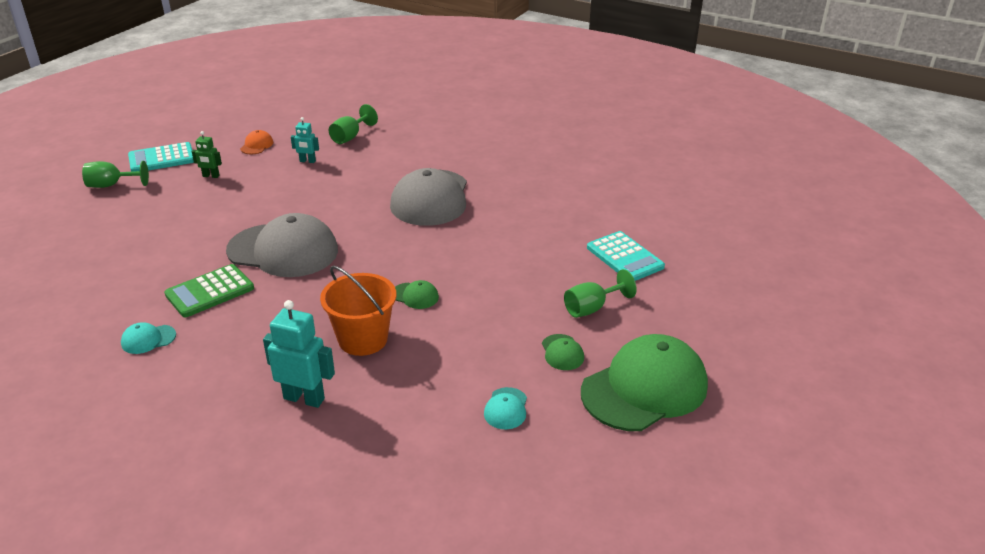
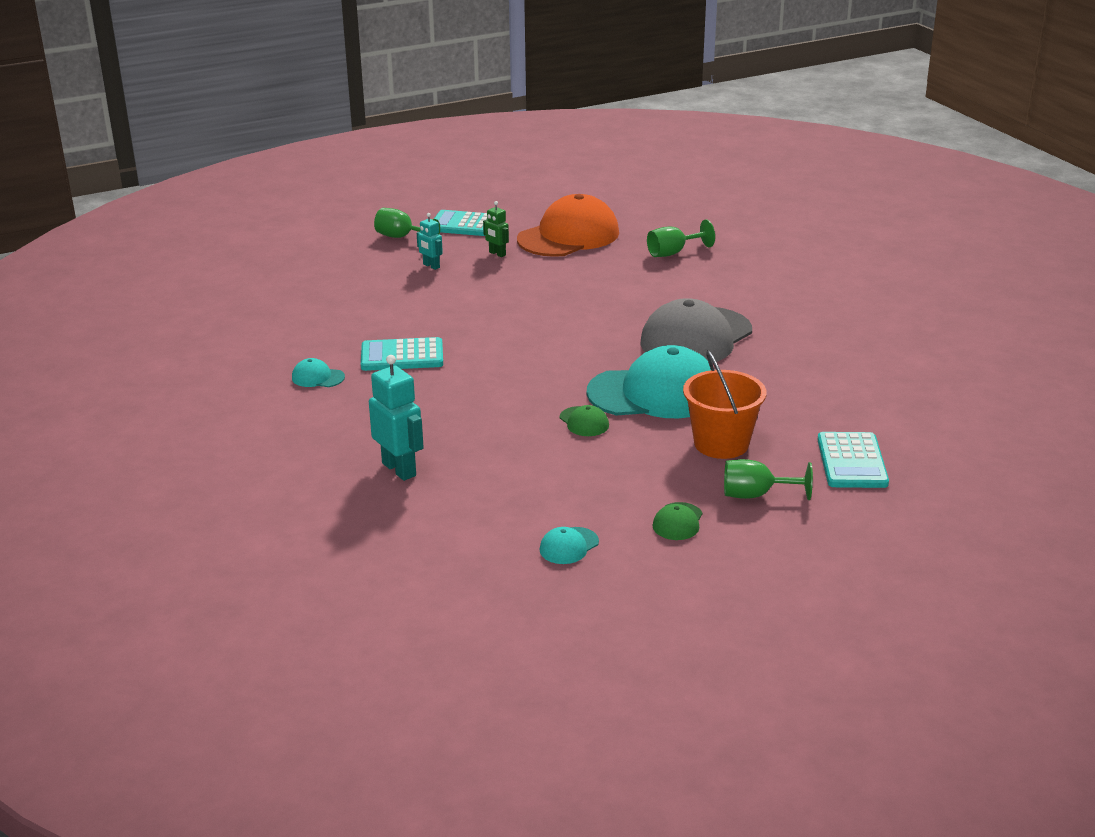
camera: 35 degrees right, 5 degrees down
green calculator [164,264,254,317] -> turquoise calculator [361,337,443,371]
grey cap [226,213,338,277] -> none
orange cap [240,130,273,154] -> orange cap [517,194,619,257], size x2.44
turquoise robot [291,117,319,163] -> turquoise robot moved to [417,213,443,270]
orange bucket [320,266,396,356] -> orange bucket moved to [683,350,767,459]
green cap [581,334,708,431] -> none
none -> turquoise cap [587,345,711,418]

